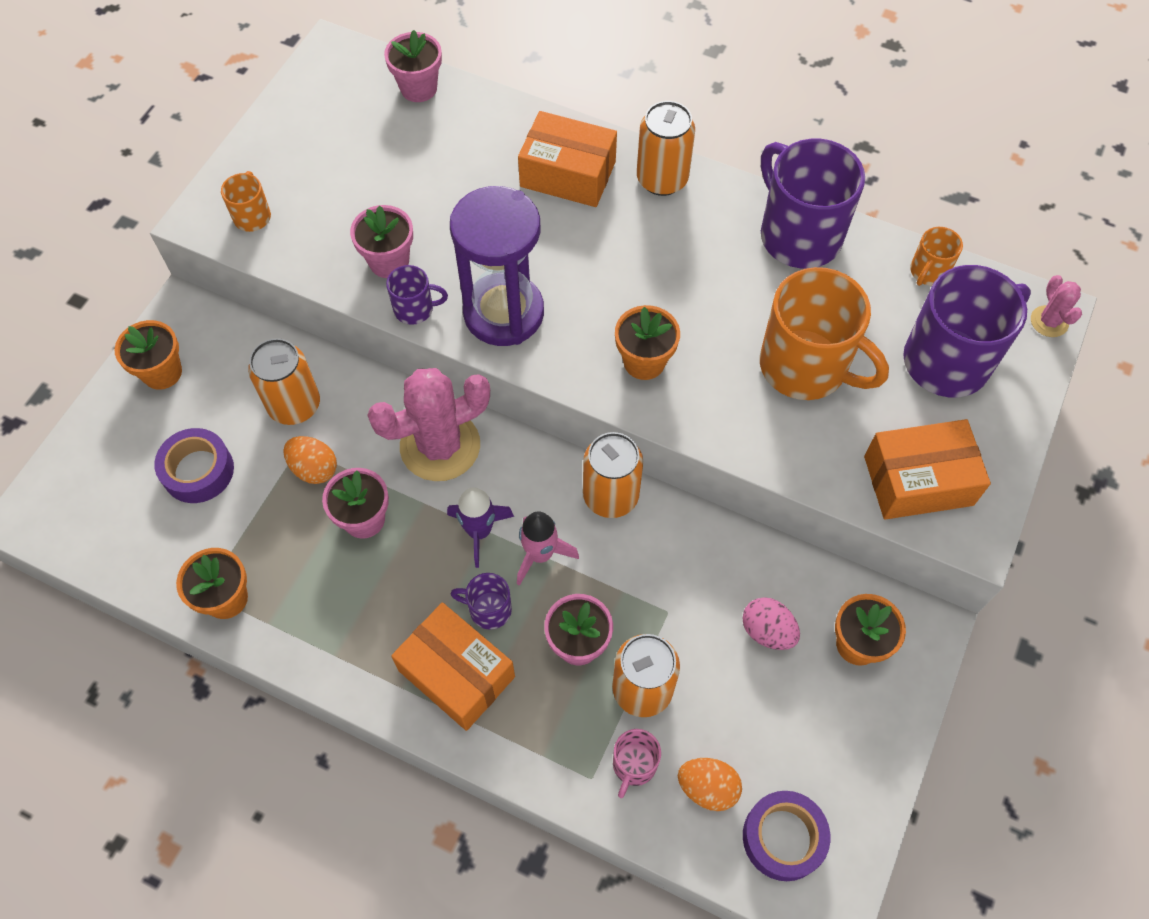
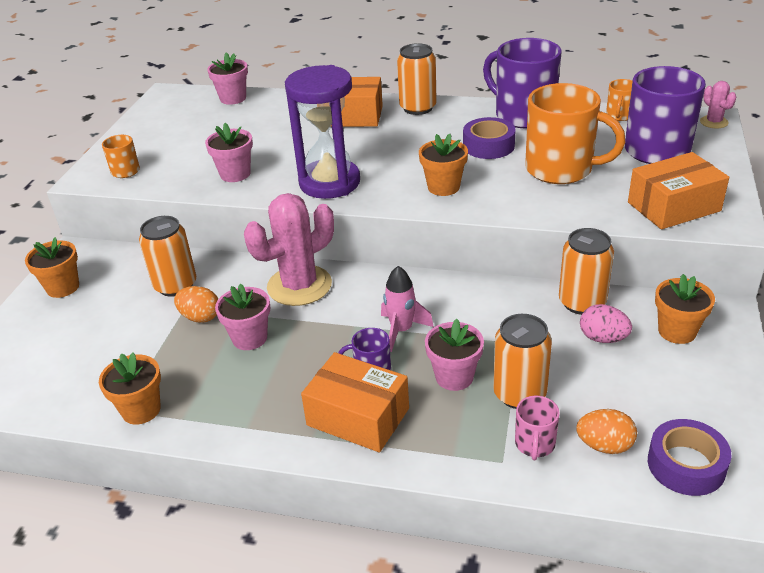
camera: 10 degrees left, 25 degrees down
purple tape [154,428,234,503] -> purple tape moved to [463,117,516,159]
purple mug [386,265,448,325] -> none
purple rocket [447,487,514,568] -> none
orange can [583,432,643,518] -> orange can moved to [559,228,614,315]

